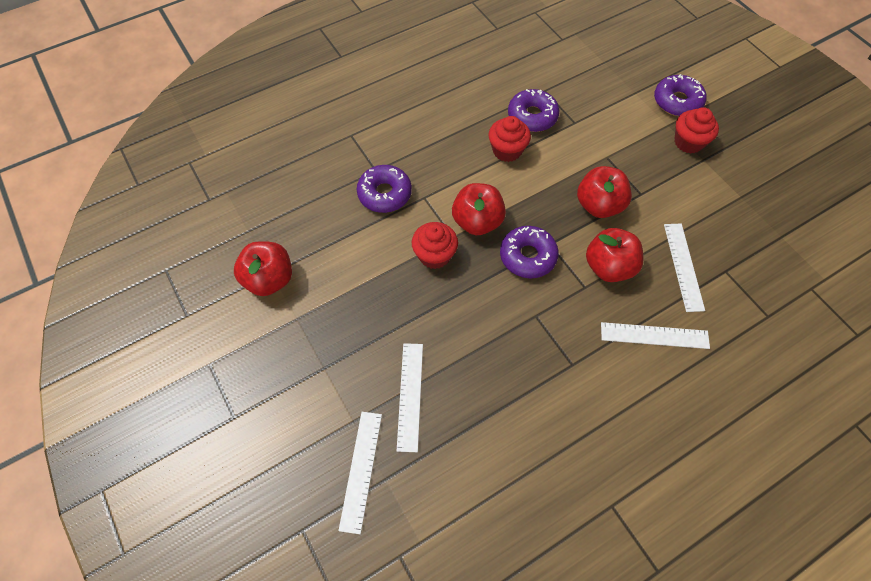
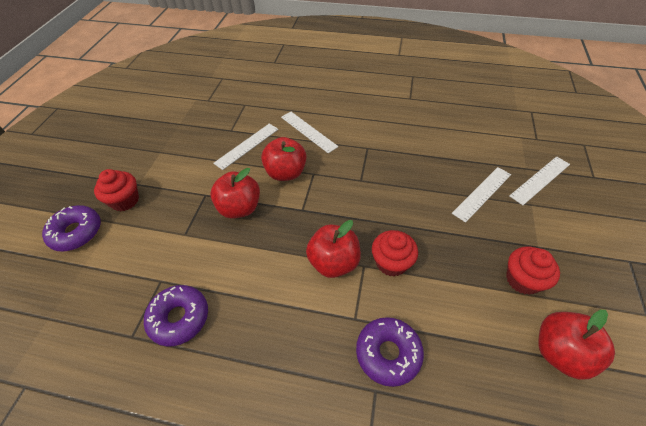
camera: 135 degrees left, 10 degrees down
red cupcake [488,116,531,162] -> red cupcake moved to [506,246,560,295]
purple donut [500,226,559,278] -> none

